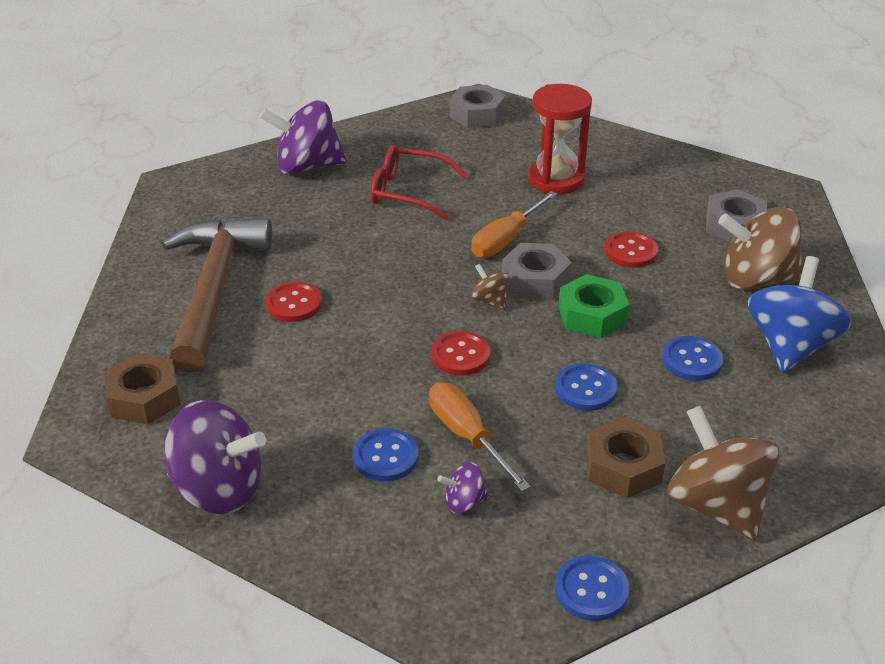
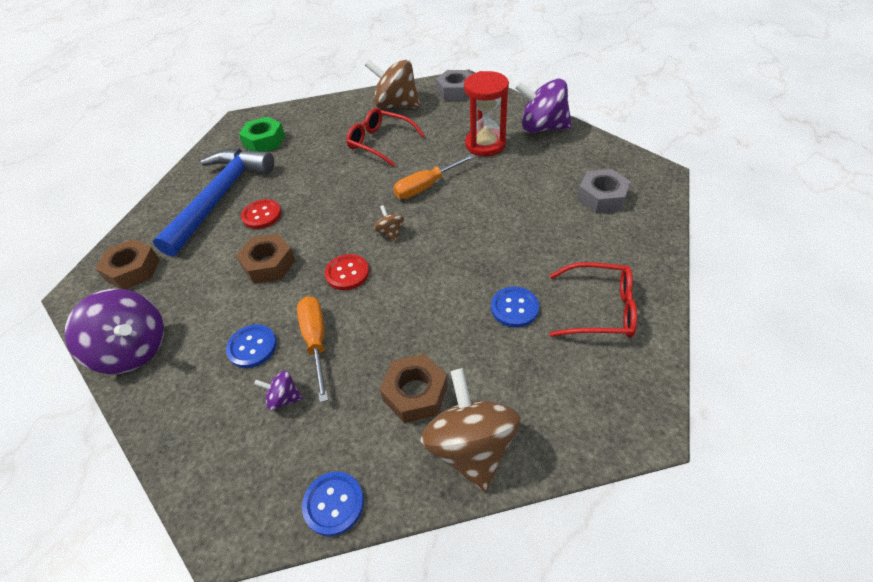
camera: 20 degrees right, 10 degrees up
brown hammer [162,218,272,372] -> blue hammer [153,148,274,257]
purple spinning top [260,100,347,174] -> purple spinning top moved to [515,79,572,133]
grey nut [502,243,572,299] -> none
blue button [555,363,617,411] -> none
green nut [558,274,630,338] -> green nut moved to [239,117,285,152]
red button [604,231,658,268] -> none
brown spinning top [718,207,803,290] -> brown spinning top moved to [365,60,421,109]
blue spinning top [748,256,851,373] -> red glasses [549,262,637,338]
none -> brown nut [236,234,296,284]

